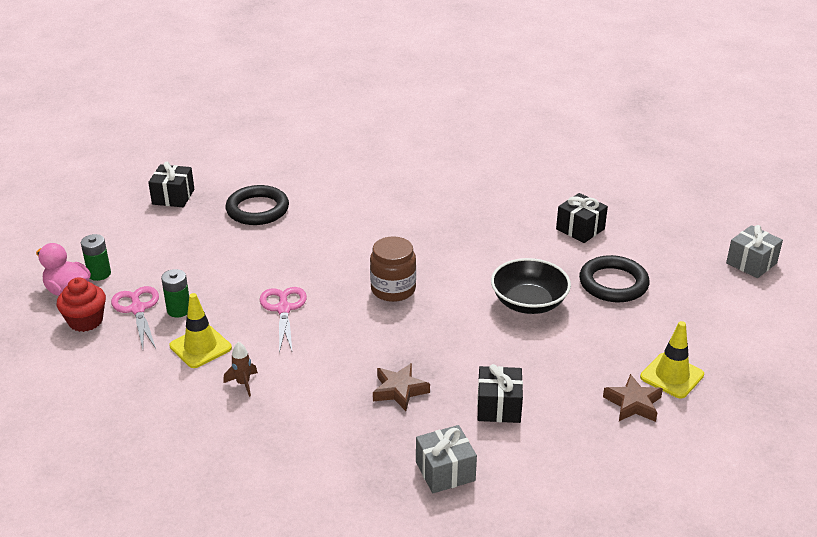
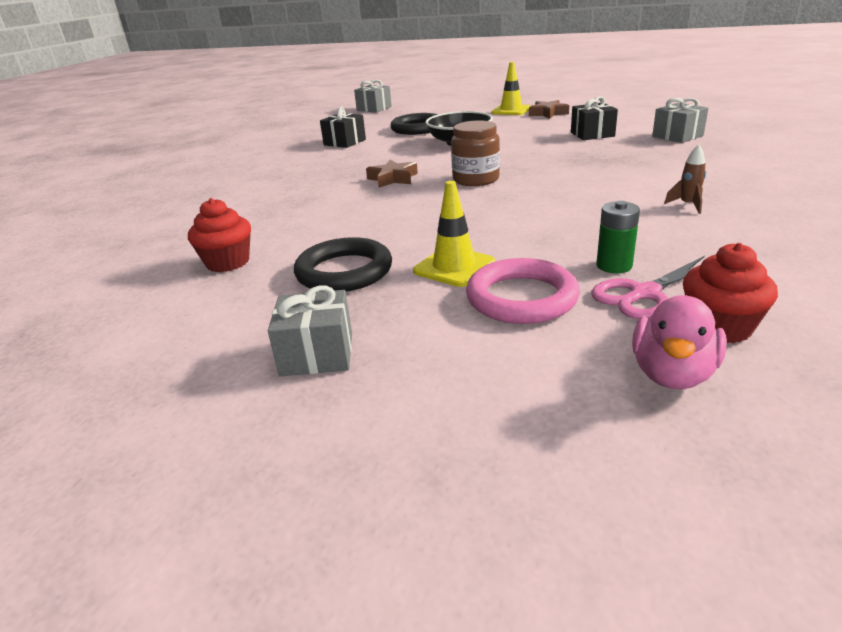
camera: 100 degrees left, 5 degrees down
green battery [81,234,111,281] -> none
black gift [148,162,194,207] -> grey gift [268,285,352,377]
yellow traffic cone [169,293,232,368] -> yellow traffic cone moved to [413,181,495,287]
pink scissors [260,287,307,353] -> none
brown star [373,363,430,411] -> brown star moved to [366,160,418,188]
none -> red cupcake [188,198,251,272]
none -> pink ring [466,258,580,324]

